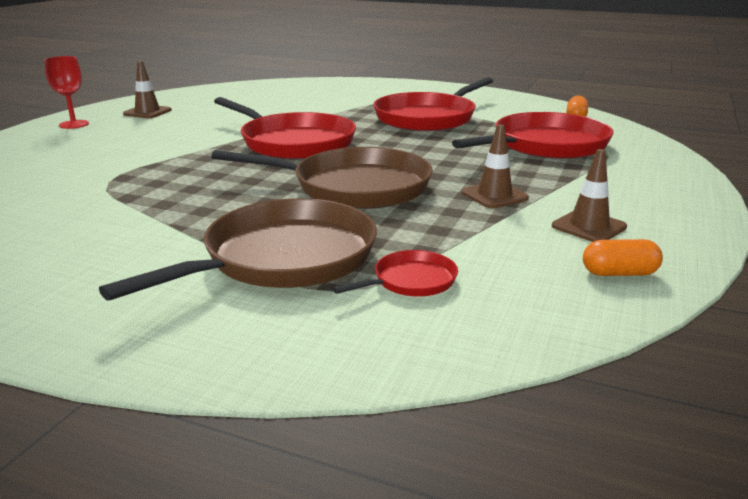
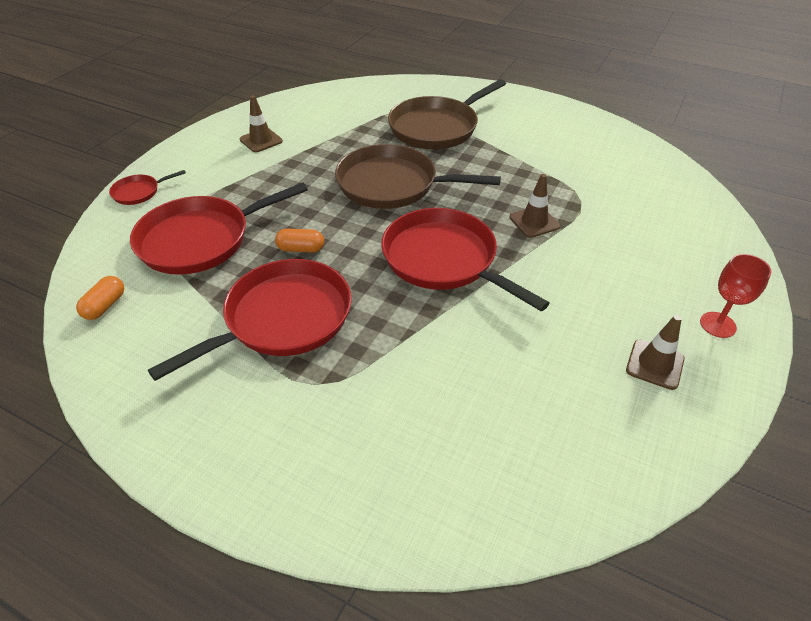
camera: 175 degrees left, 20 degrees up
red pan [332,250,458,296] -> red pan moved to [109,170,186,205]
brown traffic cone [461,124,529,208] -> brown traffic cone moved to [509,174,560,238]
orange capsule [583,239,663,276] -> orange capsule moved to [275,229,324,253]

